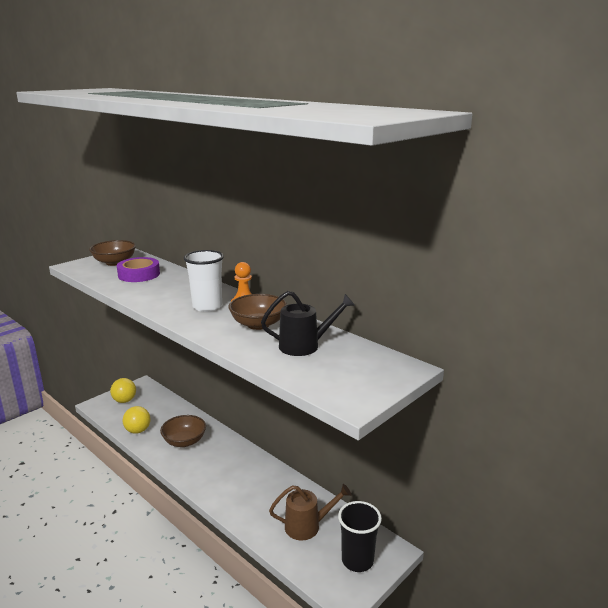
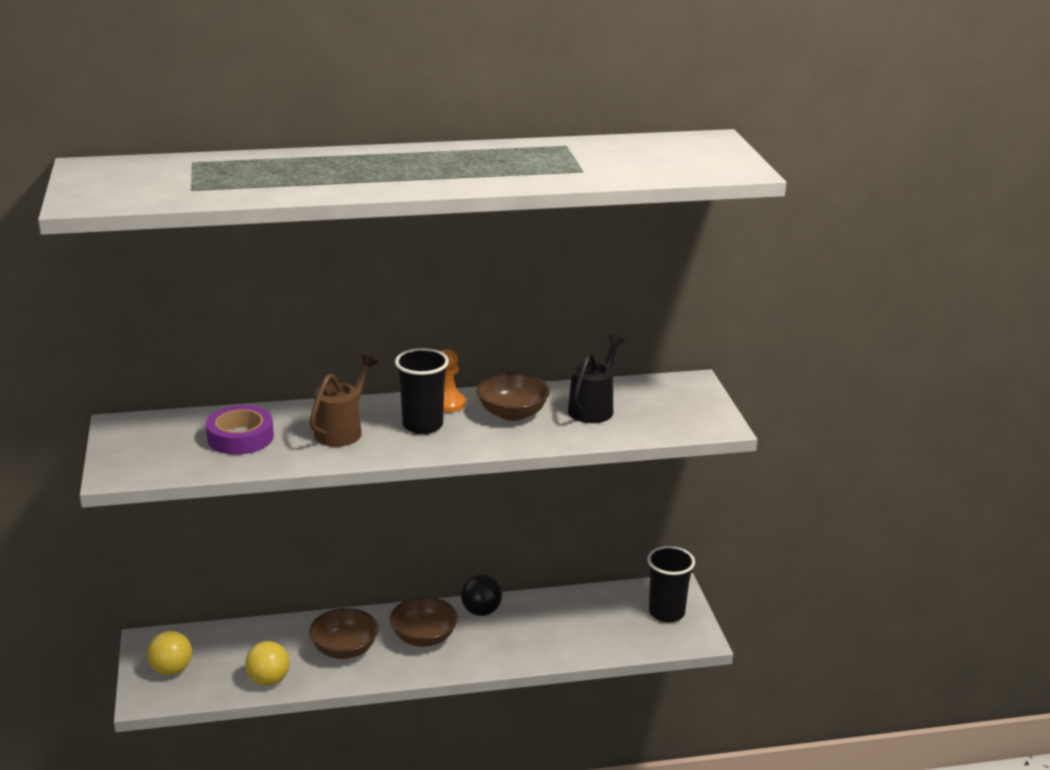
camera: 55 degrees left, 5 degrees up
brown bowl [89,240,136,266] -> brown bowl moved to [390,597,458,647]
white cup [184,250,224,312] -> black cup [395,348,449,434]
brown watering can [269,484,351,540] -> brown watering can moved to [310,355,378,447]
none -> black ball [461,575,502,616]

